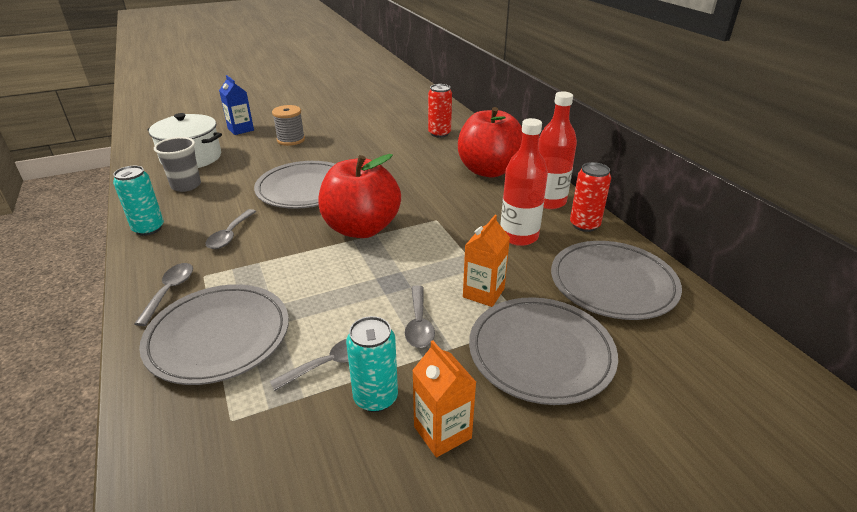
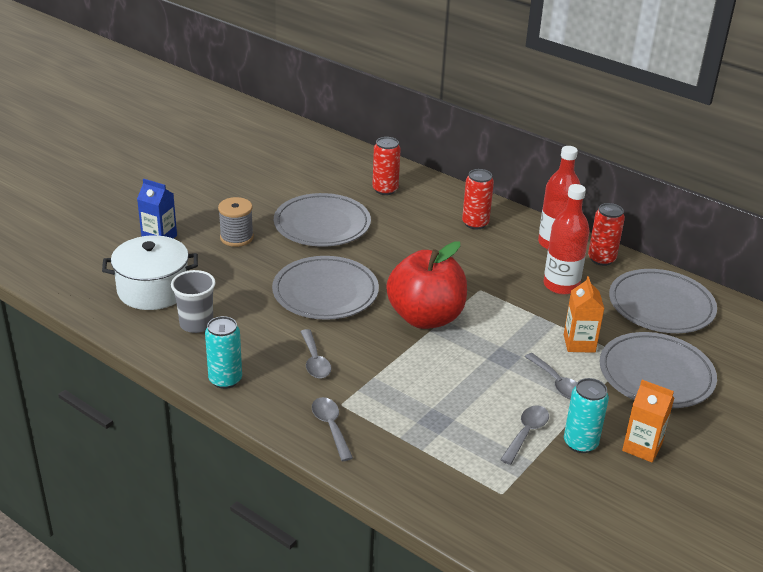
camera: 30 degrees left, 0 degrees up
grey plate [139,284,289,385] -> grey plate moved to [274,193,371,247]
red apple [458,107,523,178] -> red can [462,169,494,229]

